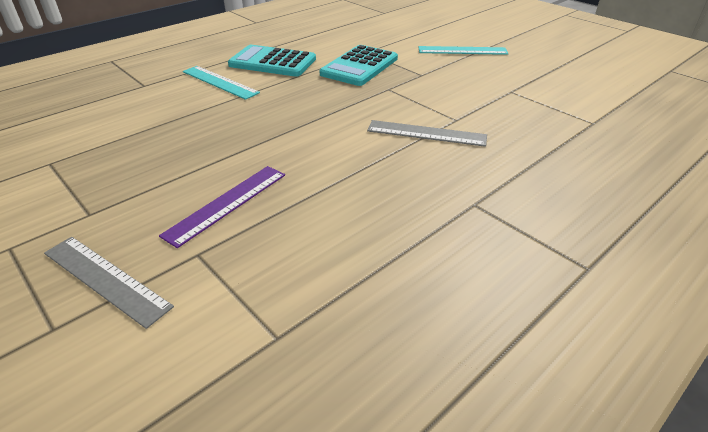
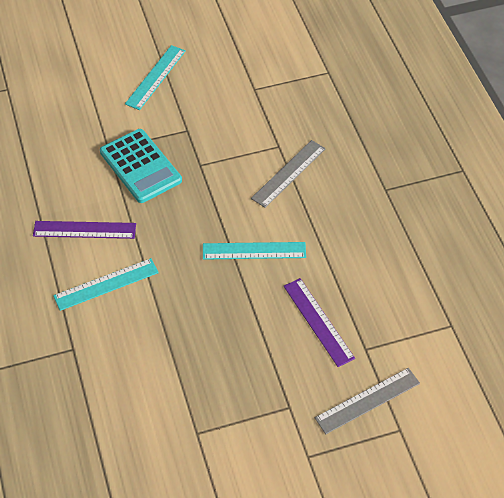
camera: 65 degrees left, 15 degrees up
turquoise calculator [228,45,316,77] -> purple ruler [33,221,136,239]
none -> turquoise ruler [203,242,306,260]

